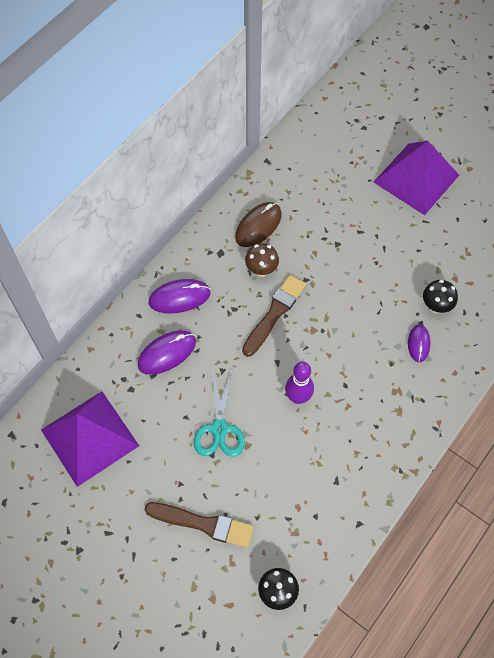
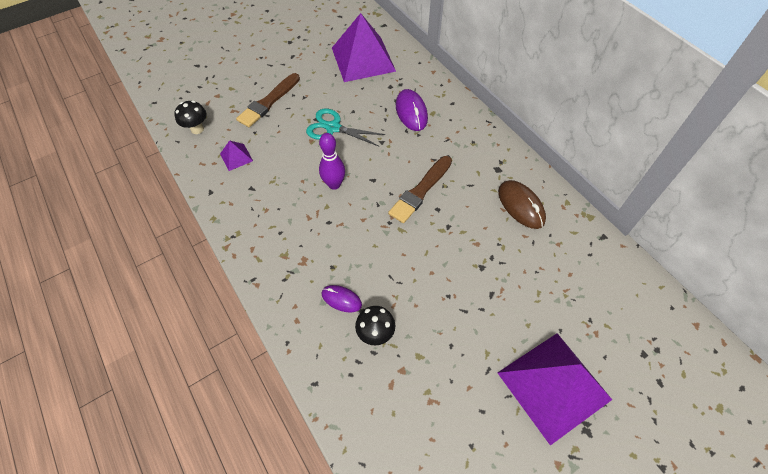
camera: 110 degrees right, 5 degrees down
purple mouse [149,279,211,313] -> none
brown brush [242,275,306,357] -> brown brush turned 75 degrees clockwise [388,156,452,223]
brown mushroom [245,243,279,277] -> none
none -> purple pyramid [220,140,253,171]

